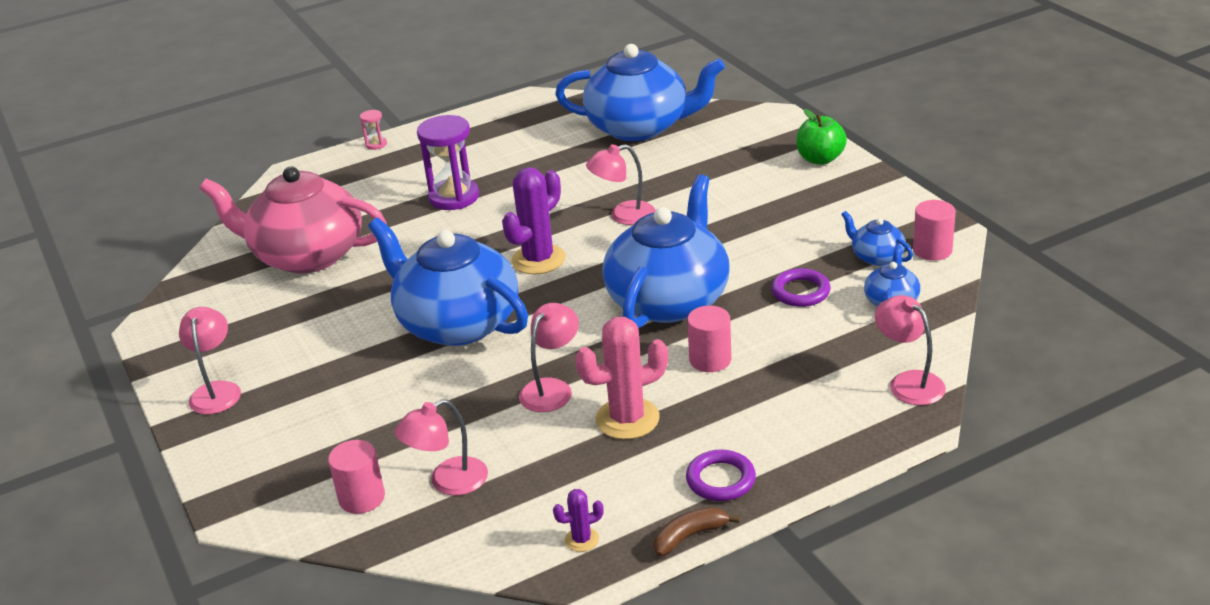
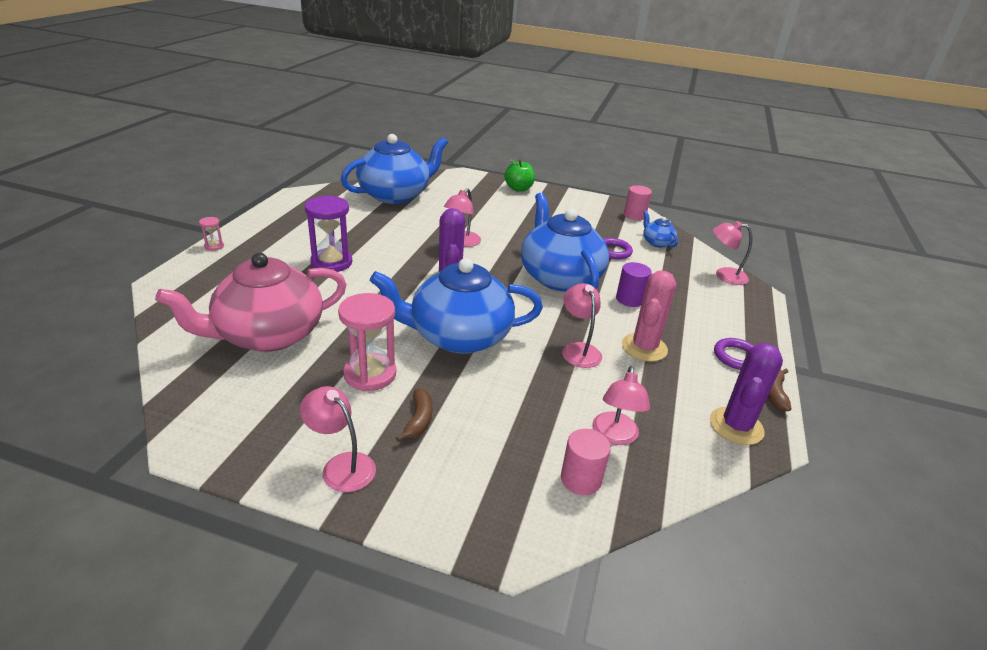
camera: 50 degrees left, 0 degrees up
purple cactus [553,489,604,552] -> purple cactus [710,343,783,445], size x2.07
pink cylinder [687,306,731,372] -> purple cylinder [616,262,652,307]
blue teapot [841,211,913,266] -> none
none -> pink hourglass [338,293,396,391]
none -> brown banana [396,388,432,442]

